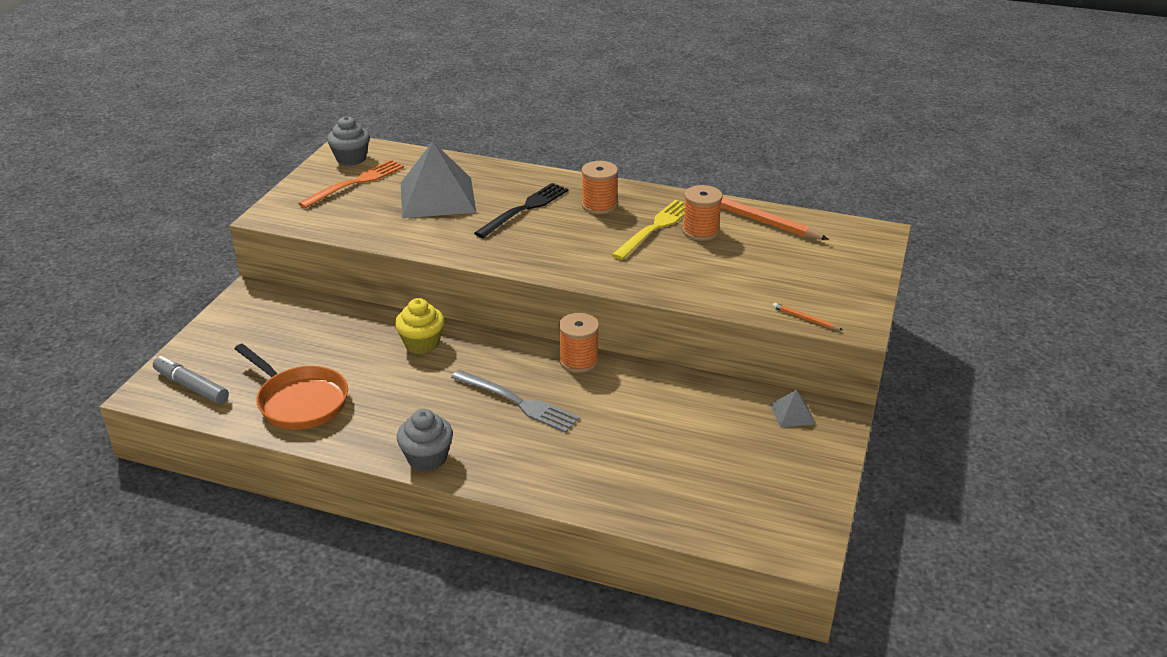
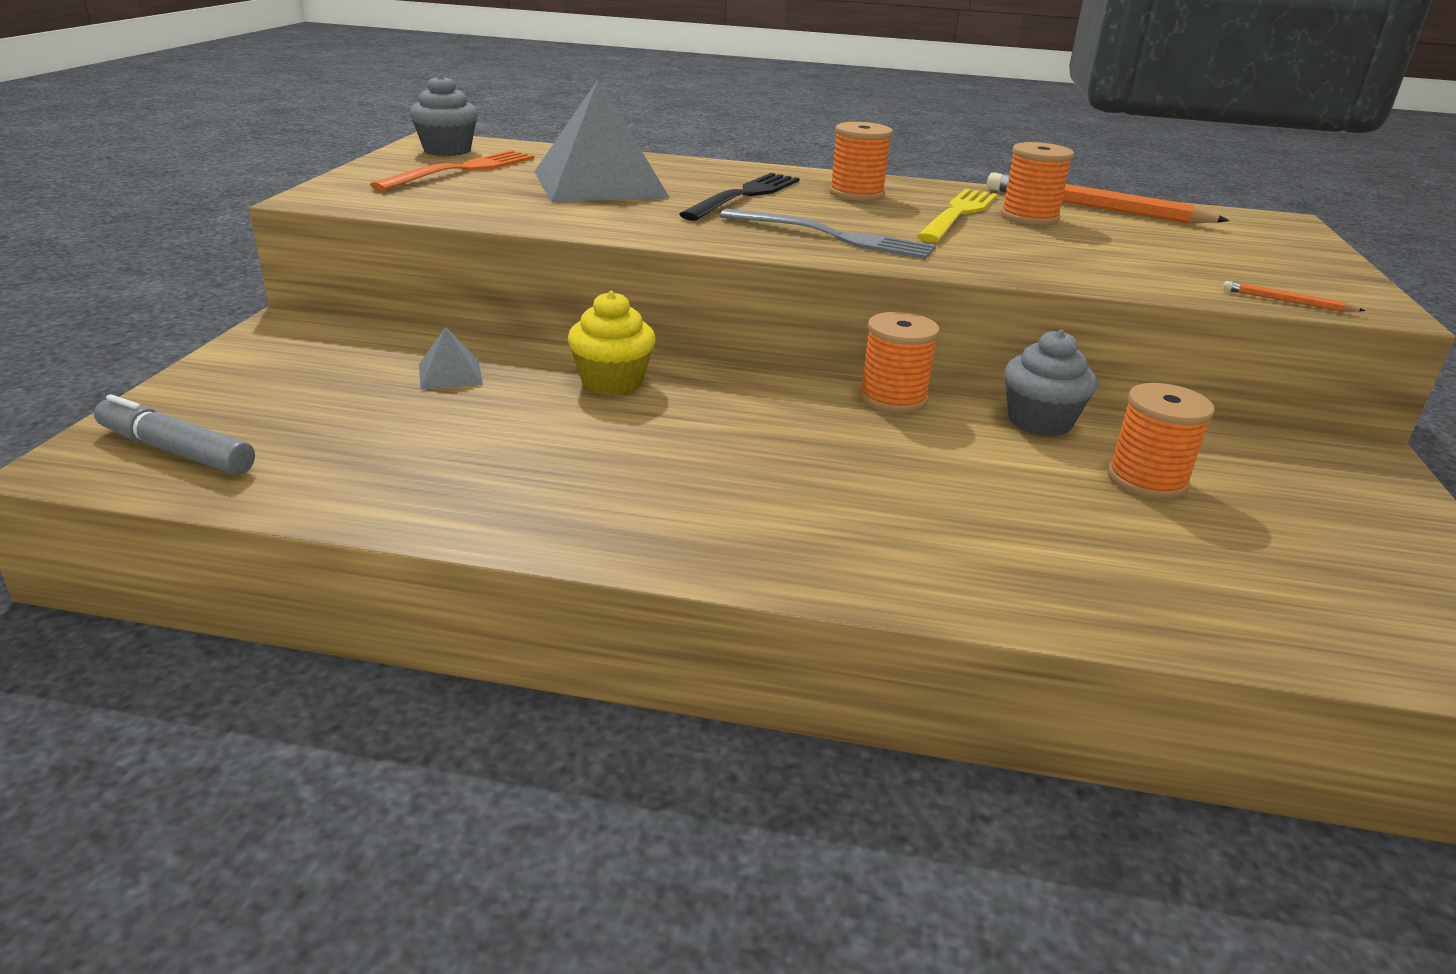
camera: 10 degrees left, 5 degrees down
orange pan [235,343,348,430] -> none
grey cupcake [397,409,453,471] -> grey cupcake moved to [1004,330,1097,436]
grey fork [451,370,580,433] -> grey fork moved to [720,209,936,259]
grey pyramid [770,390,815,427] -> grey pyramid moved to [419,327,483,389]
none -> orange spool [1107,383,1215,500]

